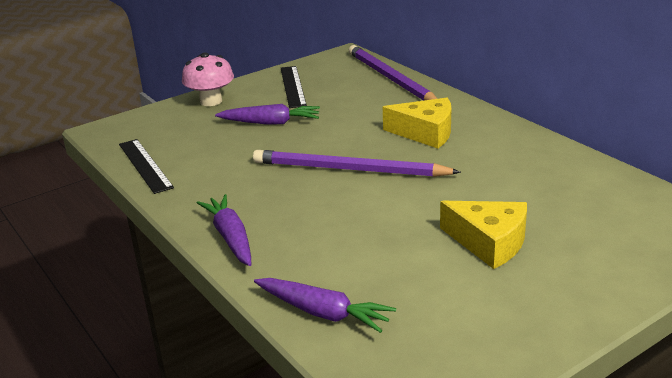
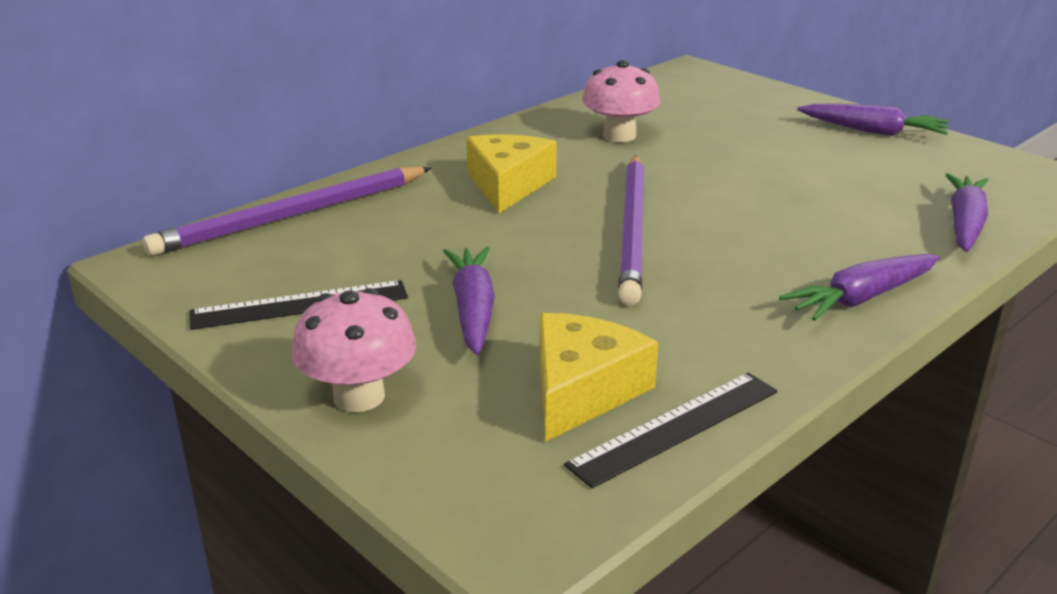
camera: 100 degrees left, 0 degrees up
yellow cheese [440,201,527,269] -> yellow cheese moved to [539,313,658,442]
none -> pink mushroom [582,60,660,142]
none -> purple carrot [797,104,949,136]

